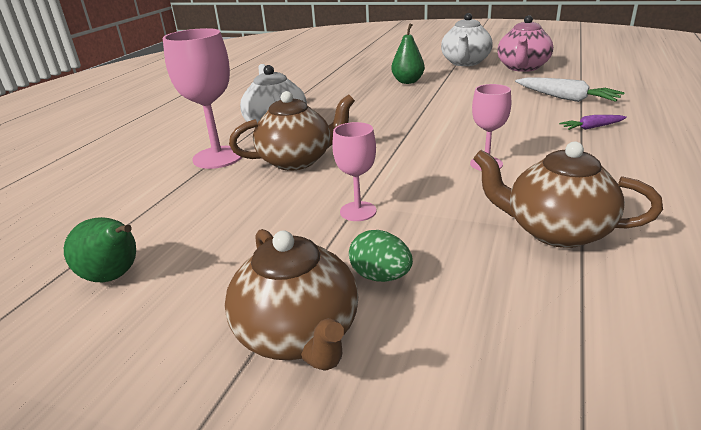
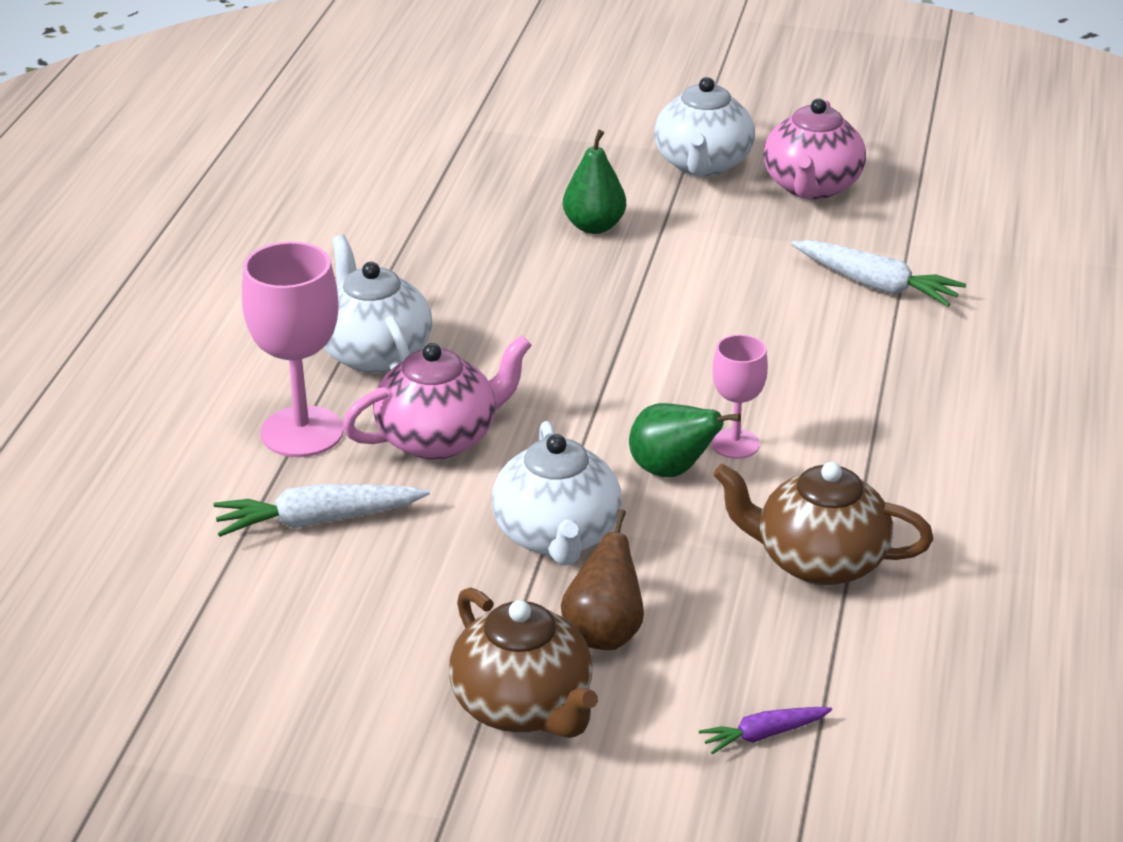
camera: 10 degrees left, 5 degrees up
green pear [64,217,136,282] -> green pear moved to [629,403,741,477]
brown teapot [229,91,355,171] -> pink teapot [342,335,532,460]
pink goblet [332,122,376,221] -> white teapot [492,421,622,566]
green egg [349,230,413,282] -> brown pear [561,509,644,650]
purple carrot [559,115,627,130] -> purple carrot moved to [699,707,832,754]
none -> white carrot [214,484,430,537]

